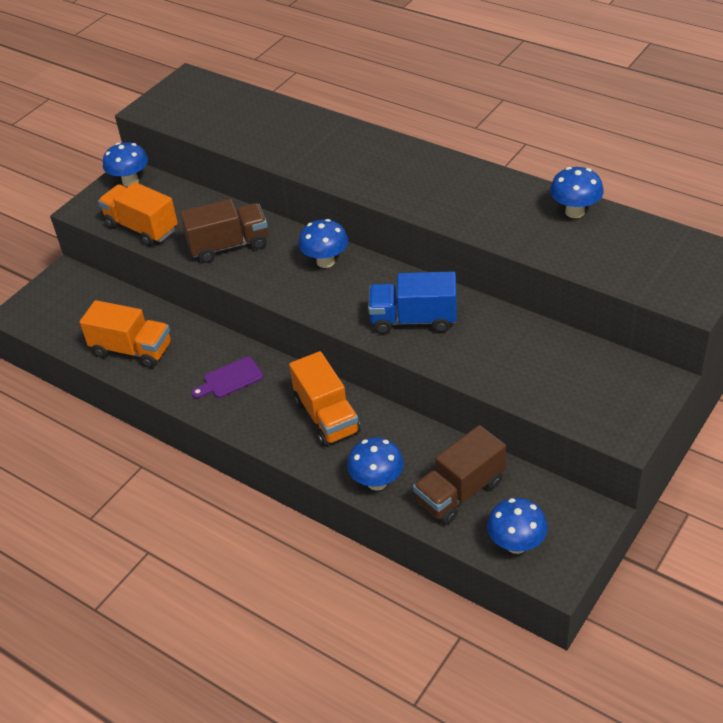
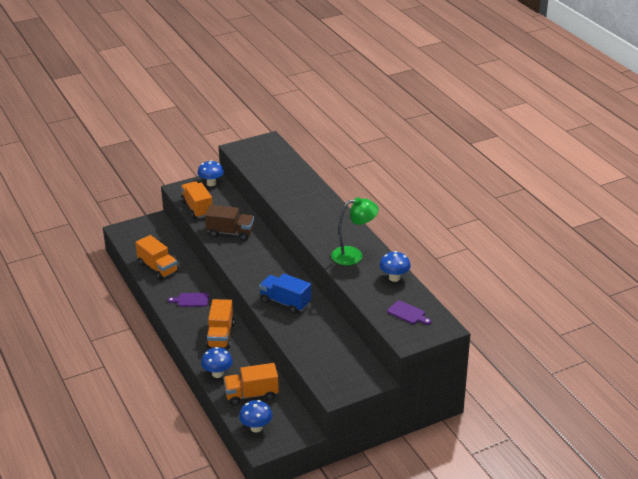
camera: 25 degrees right, 10 degrees down
blue mushroom [298,219,348,268] -> none
brown truck [413,425,506,525] -> orange truck [224,363,279,406]
none -> green lamp [331,197,379,265]
none -> purple cutting board [387,300,431,325]

